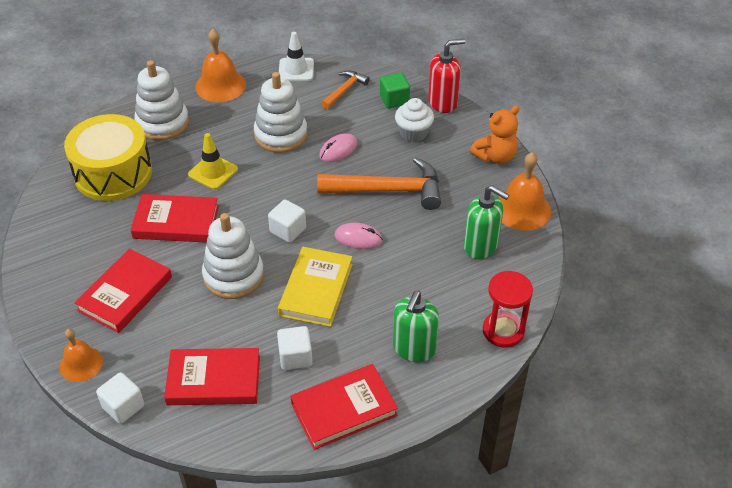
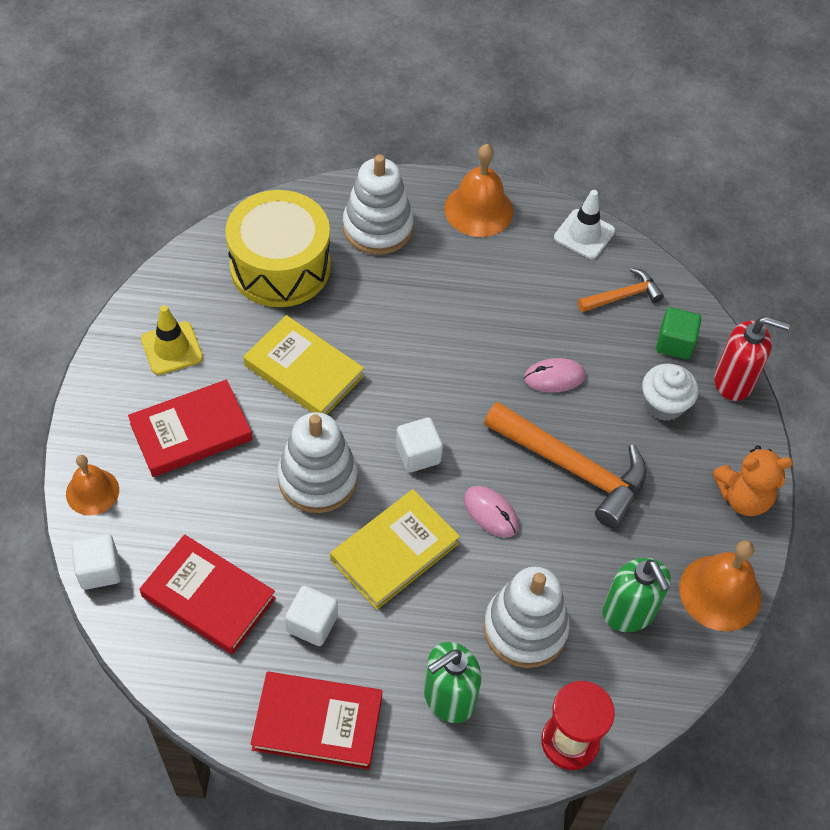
camera: 30 degrees right, 10 degrees up
red book [131,194,219,243] -> yellow book [244,315,364,414]
yellow traffic cone [188,133,238,190] -> yellow traffic cone moved to [141,305,203,375]
white stacking toy [254,72,308,153] -> white stacking toy moved to [483,567,570,668]

